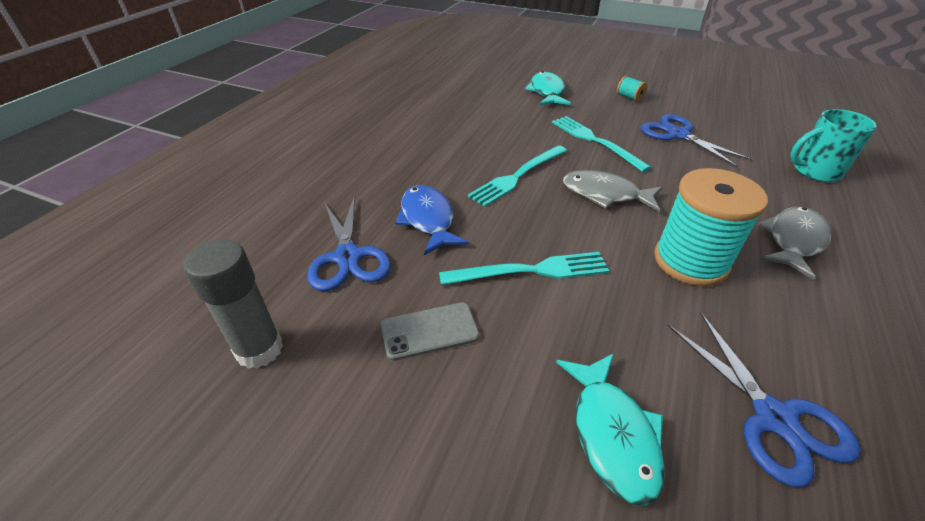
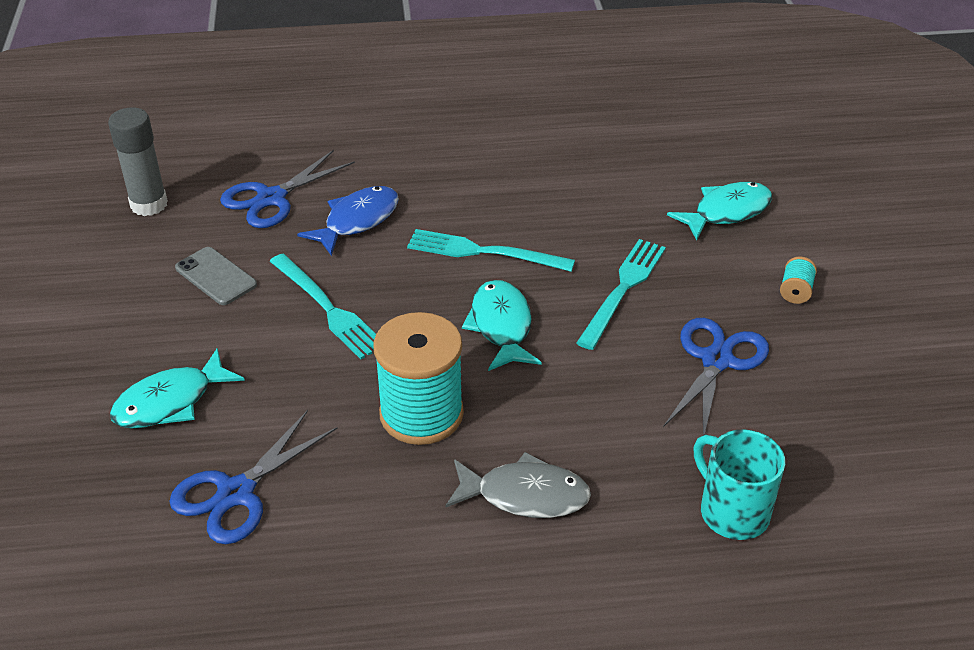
camera: 60 degrees right, 0 degrees up
grey fish [563,170,663,212] -> turquoise fish [462,280,541,371]

